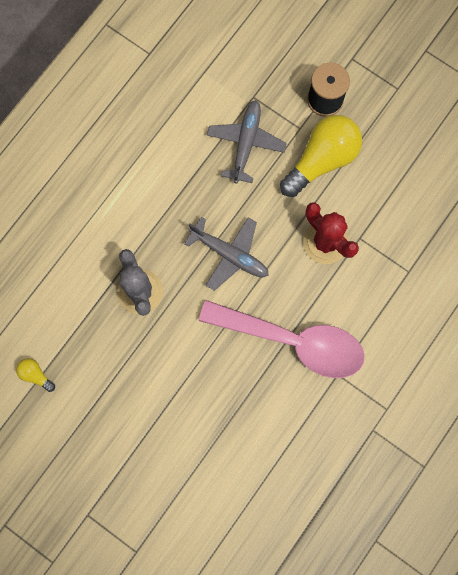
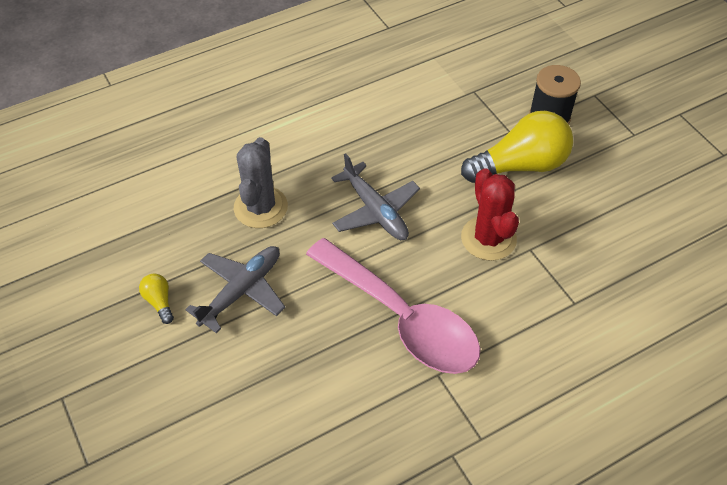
camera: 25 degrees right, 25 degrees down
yellow light bulb [16,358,55,392] -> yellow light bulb moved to [139,273,174,324]
grey plane [207,100,287,184] -> grey plane moved to [185,246,285,333]

